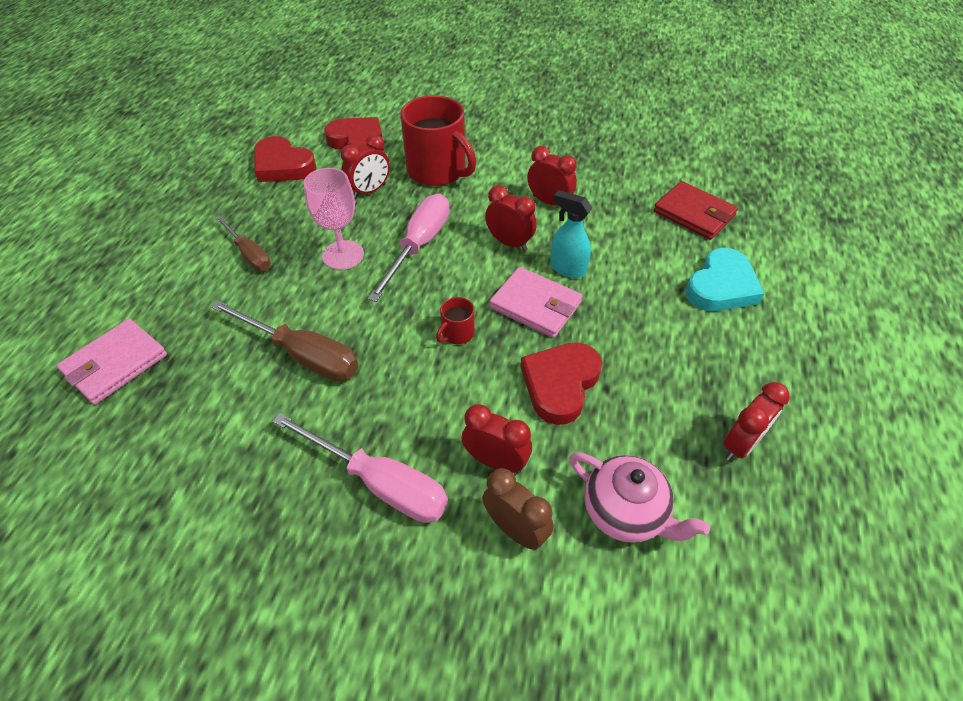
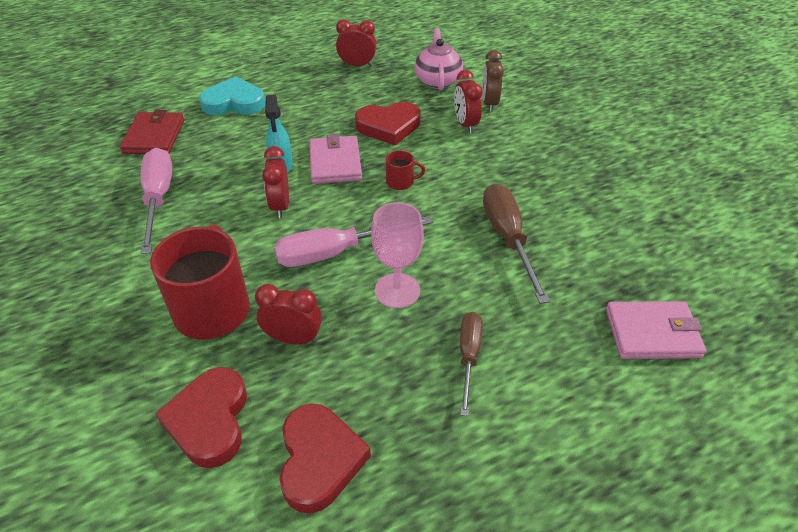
camera: 130 degrees left, 5 degrees down
pink screwdriver [272,413,448,523] -> pink screwdriver moved to [140,148,172,254]
red clock [527,146,577,205] -> none

